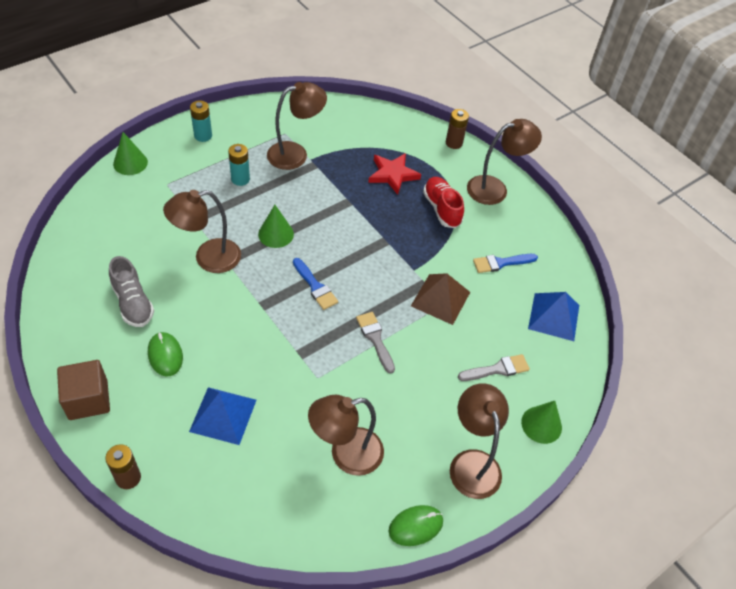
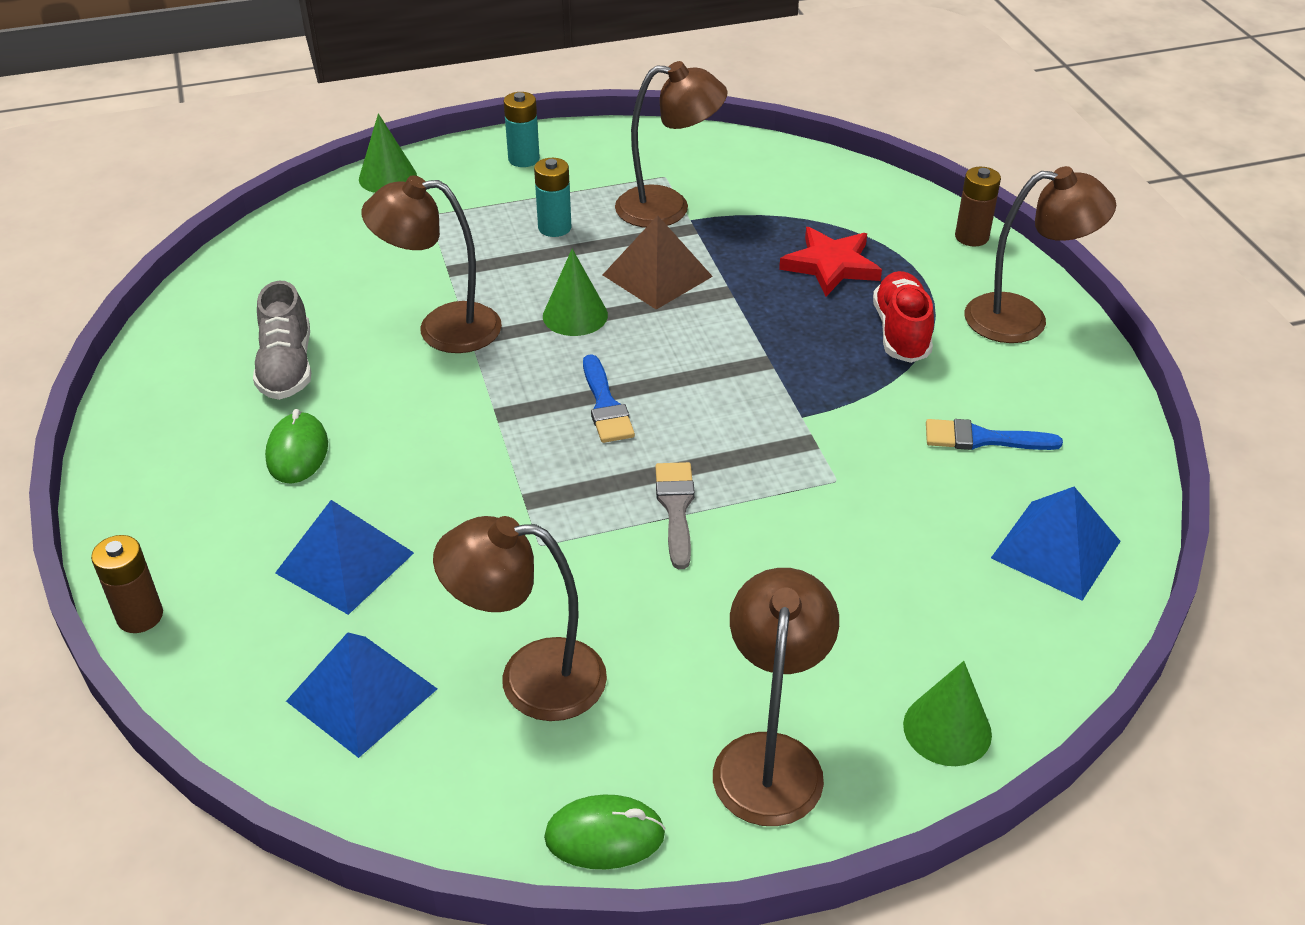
camera: 25 degrees right, 10 degrees down
brown cube [57,360,110,420] -> none
brown pyramid [411,273,470,325] -> brown pyramid moved to [603,215,713,310]
grey brush [458,354,530,381] -> none
none -> blue pyramid [286,632,437,758]

